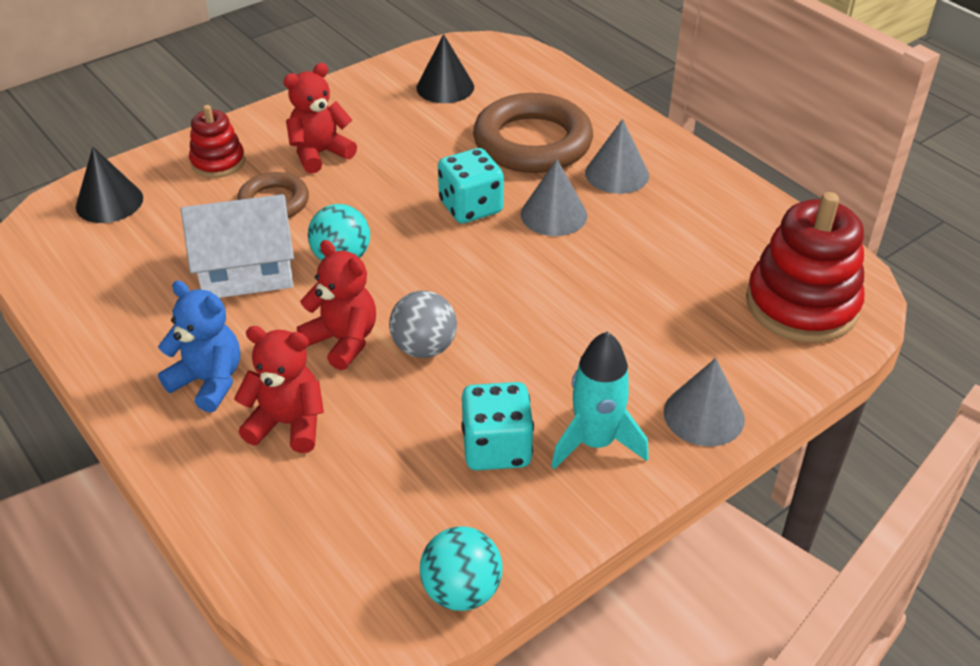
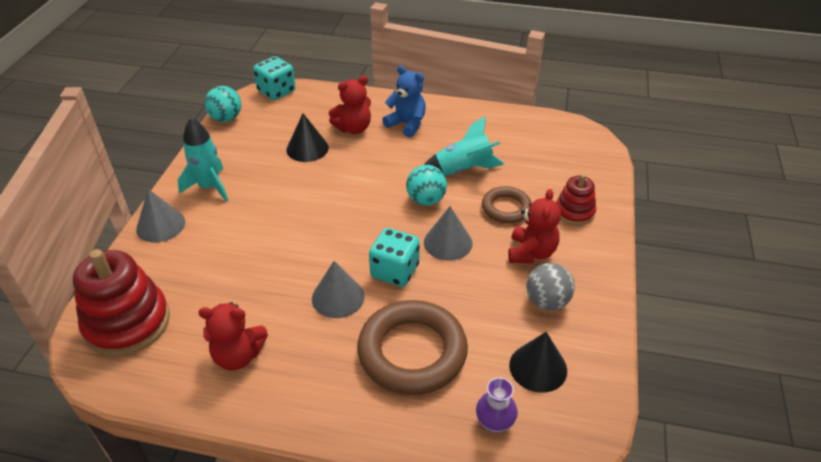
camera: 140 degrees right, 0 degrees up
black cone [76,147,143,223] -> black cone moved to [286,113,329,162]
blue teddy bear [158,281,240,413] -> blue teddy bear turned 135 degrees counterclockwise [382,66,426,137]
white house [181,194,294,298] -> turquoise rocket [424,116,504,176]
red teddy bear [297,240,376,370] -> red teddy bear moved to [198,302,268,370]
grey ball [389,291,457,358] -> grey ball moved to [526,263,575,310]
turquoise dice [461,382,534,470] -> turquoise dice moved to [253,56,295,100]
grey cone [585,119,649,194] -> grey cone moved to [424,206,472,261]
none -> purple vase [476,377,518,433]

